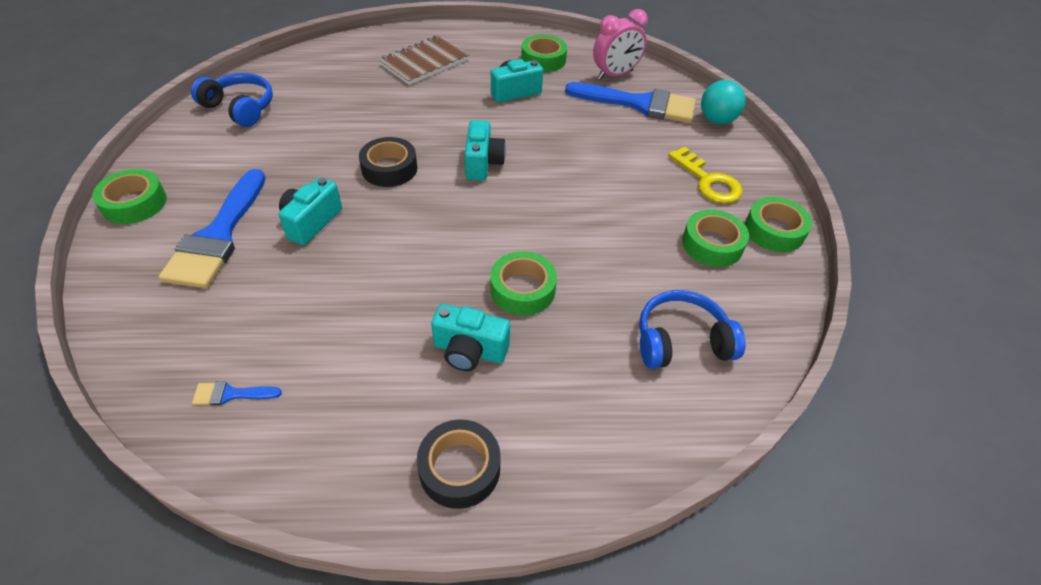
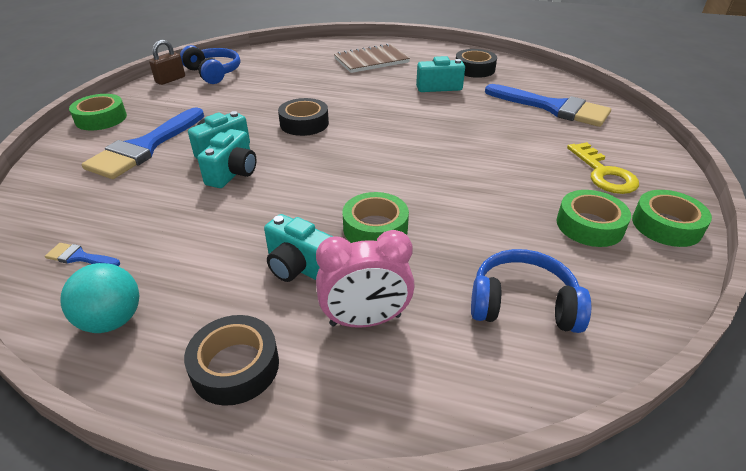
camera: 20 degrees right, 10 degrees down
turquoise camera [465,120,506,180] -> turquoise camera moved to [197,129,256,188]
green tape [521,35,567,72] -> black tape [456,49,497,78]
pink clock [593,9,648,80] -> pink clock moved to [316,230,415,328]
turquoise ball [701,80,746,124] -> turquoise ball moved to [60,263,140,333]
none -> brown padlock [149,40,185,85]

